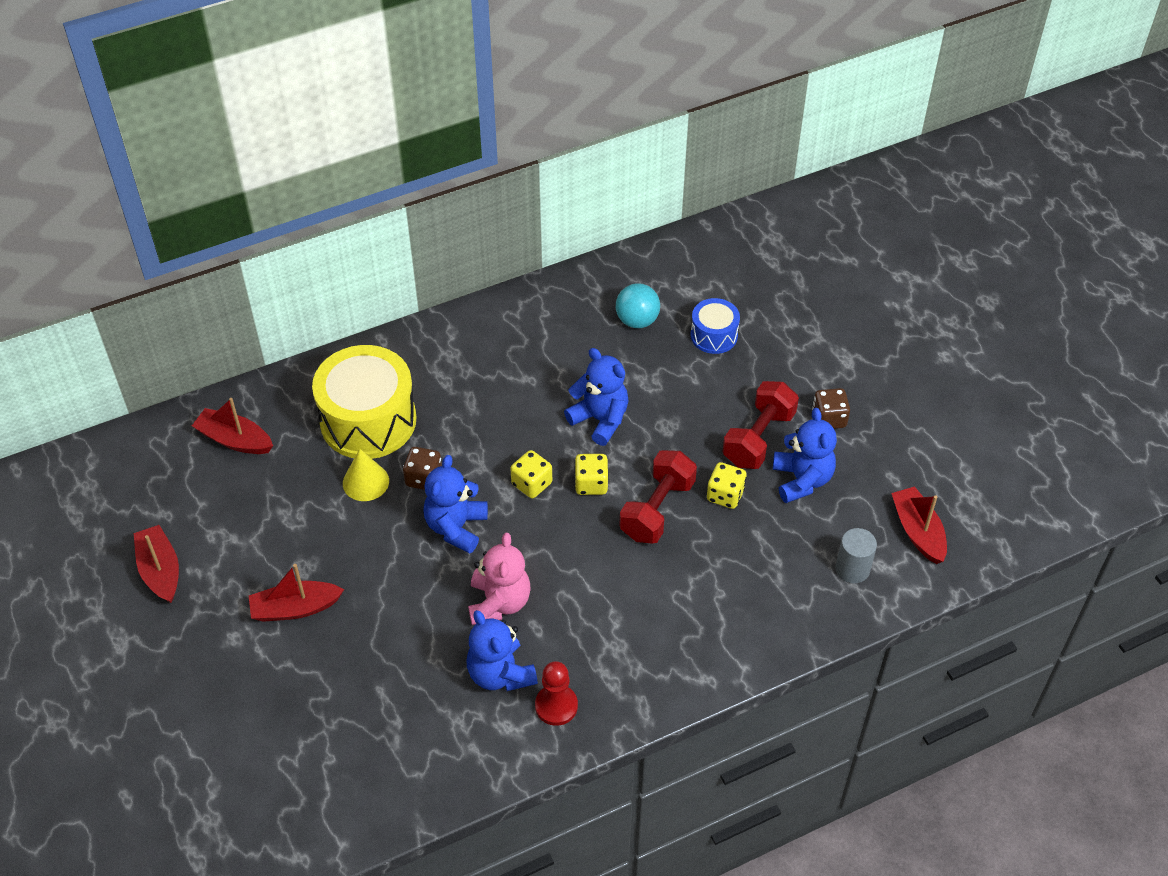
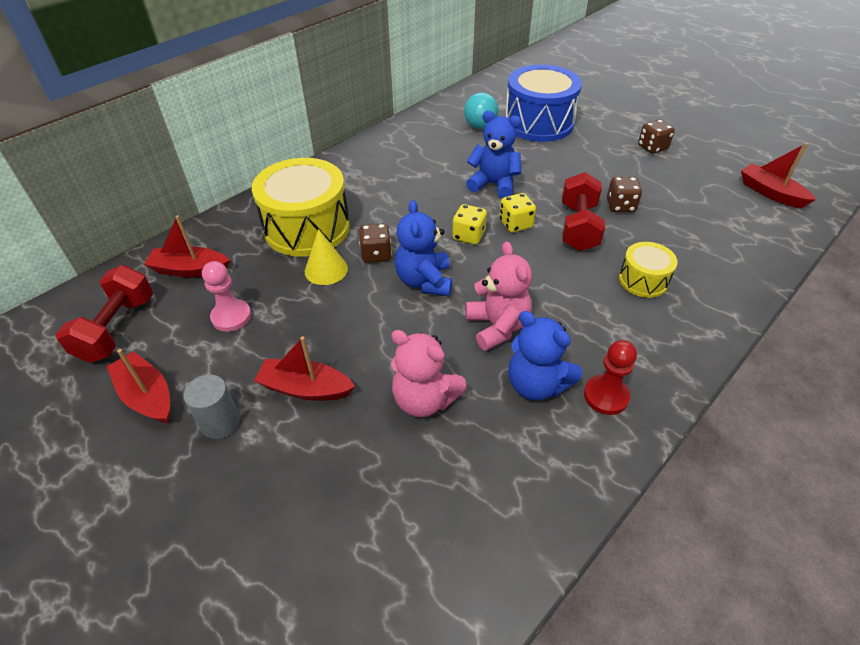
camera: 20 degrees left, 5 degrees down
red boat [249,564,344,622] -> red boat turned 45 degrees clockwise [254,336,355,401]
blue drum [691,298,740,354] -> blue drum [505,64,582,142], size x1.95
yellow dice [707,462,747,509] -> brown dice [607,177,642,212]
red dumbbell [722,381,799,469] -> red dumbbell moved to [56,265,153,363]
blue teddy bear [773,408,837,503] -> none
grey cylinder [835,528,877,584] -> grey cylinder moved to [183,375,240,439]
none -> pink pawn [202,261,251,332]
none -> pink teddy bear [391,330,467,417]
none -> yellow drum [619,242,678,298]

